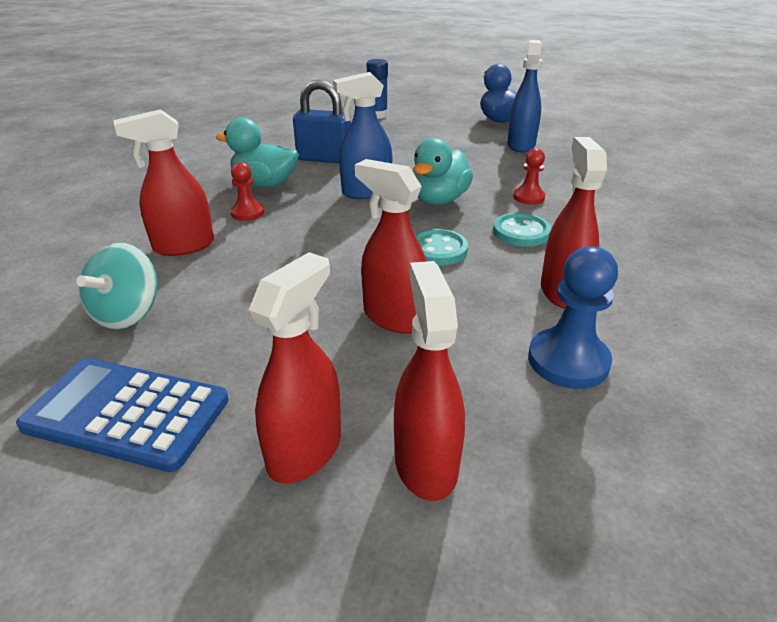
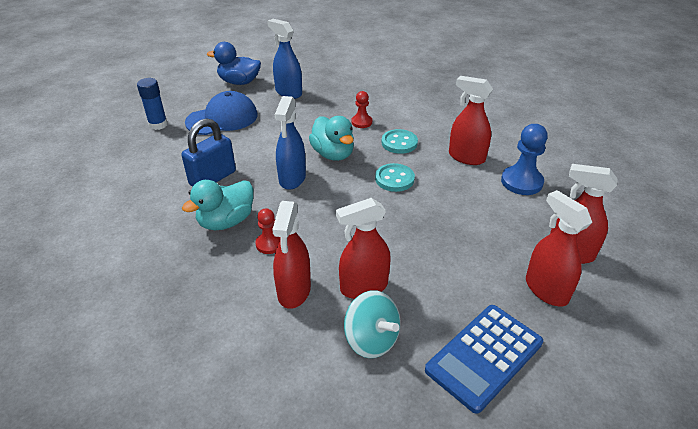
camera: 60 degrees left, 5 degrees up
red spray bottle [355,159,426,334] -> red spray bottle moved to [336,198,391,299]
none -> blue cap [185,91,257,135]

